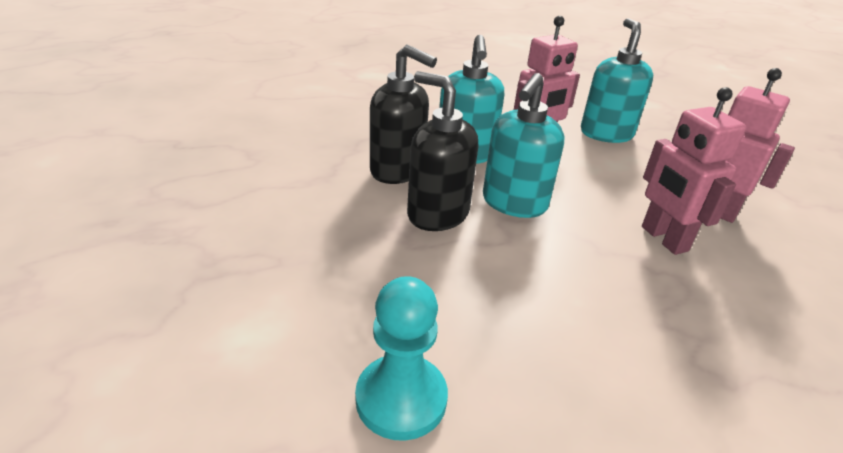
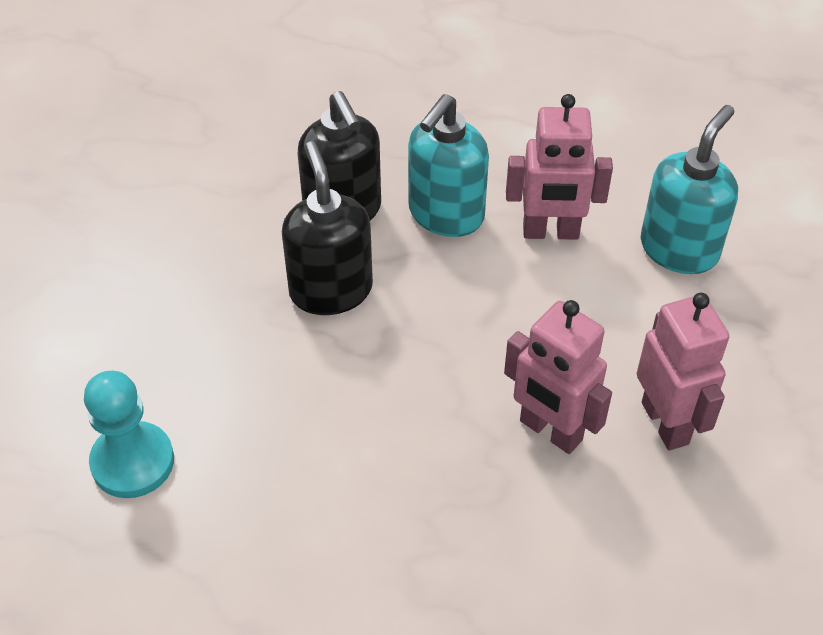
camera: 35 degrees right, 15 degrees up
turquoise soap dispenser [483,73,564,218] -> none
pink robot [642,87,746,255] -> pink robot turned 60 degrees counterclockwise [504,300,612,454]

